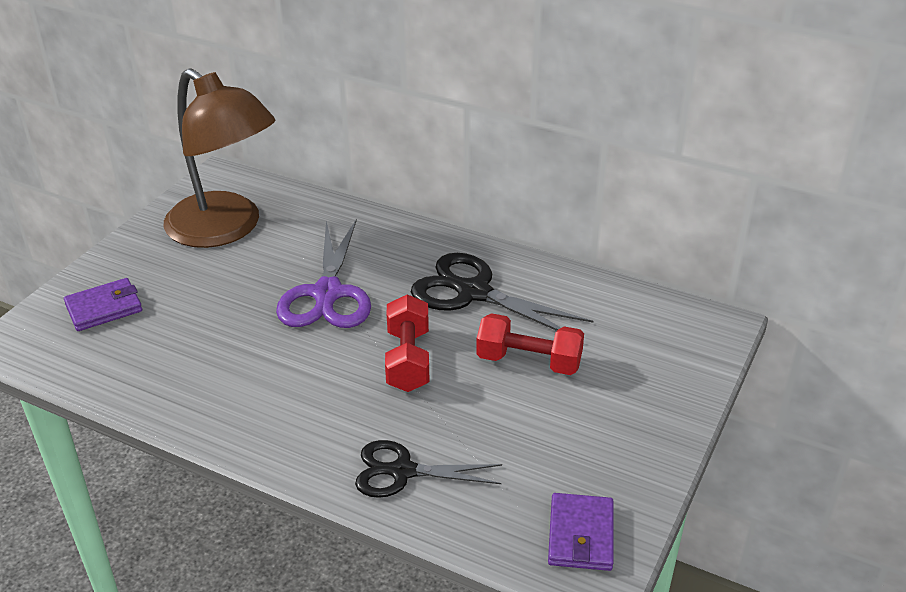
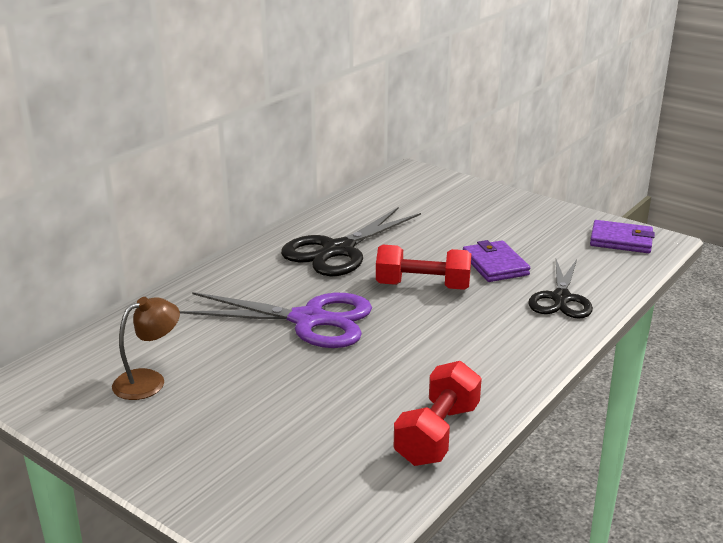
camera: 80 degrees left, 10 degrees down
purple wallet [64,278,142,331] -> purple wallet moved to [463,240,530,282]
brown lamp [164,68,276,248] -> brown lamp [112,297,180,400], size x0.42
red dumbbell [476,313,584,375] -> red dumbbell moved to [394,361,482,466]

